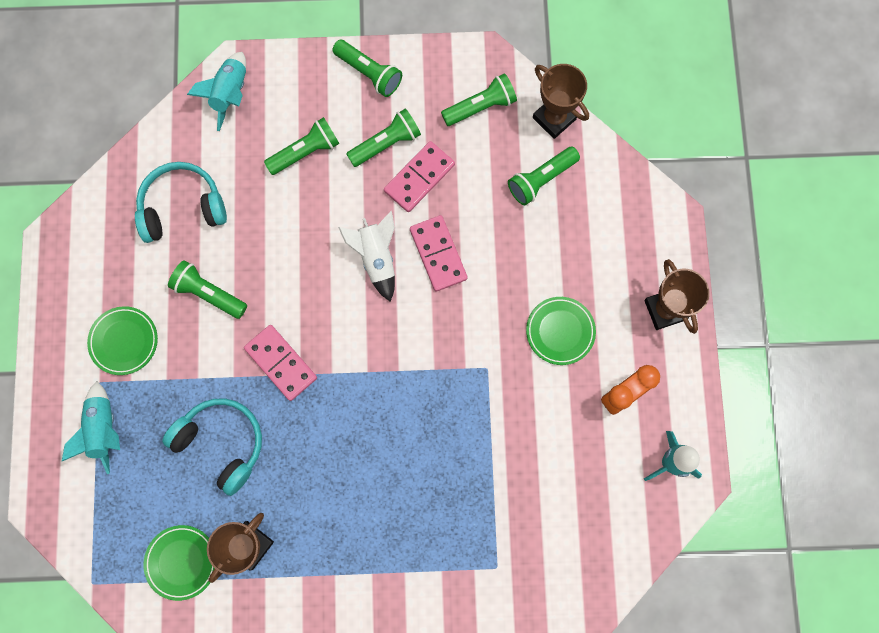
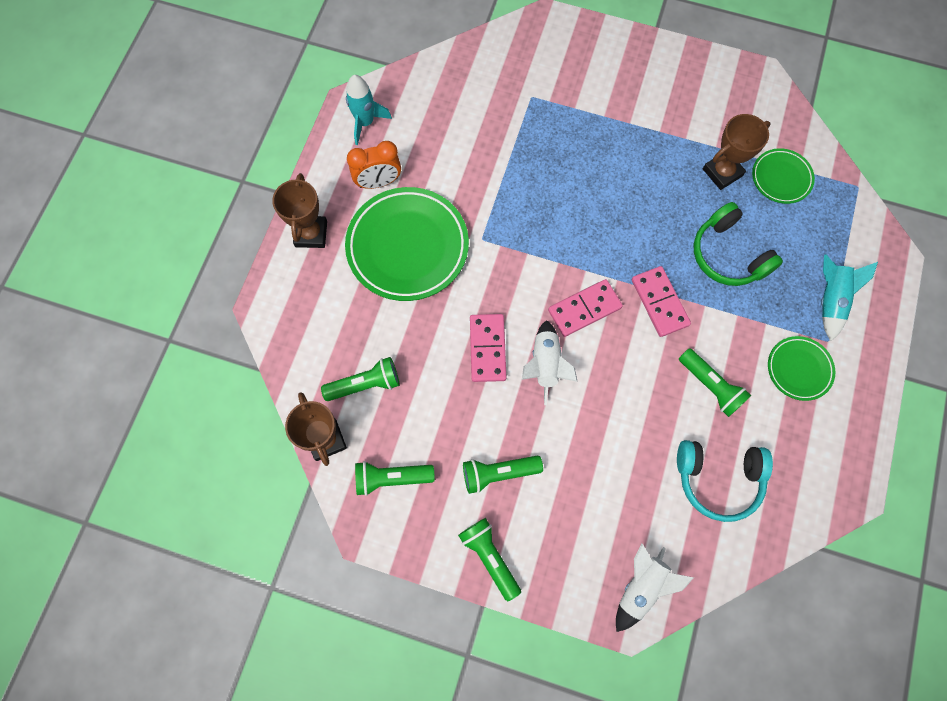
camera: 160 degrees left, 5 degrees down
turquoise headphones [162,399,262,496] -> green headphones [694,202,783,286]
turquoise rocket [187,52,246,131] -> white rocket [616,544,694,632]
green flashlight [264,117,340,175] -> none
pink domino [384,141,455,212] -> pink domino moved to [548,279,623,337]
green plate [526,297,596,365] -> green plate [345,187,469,301], size x1.94

